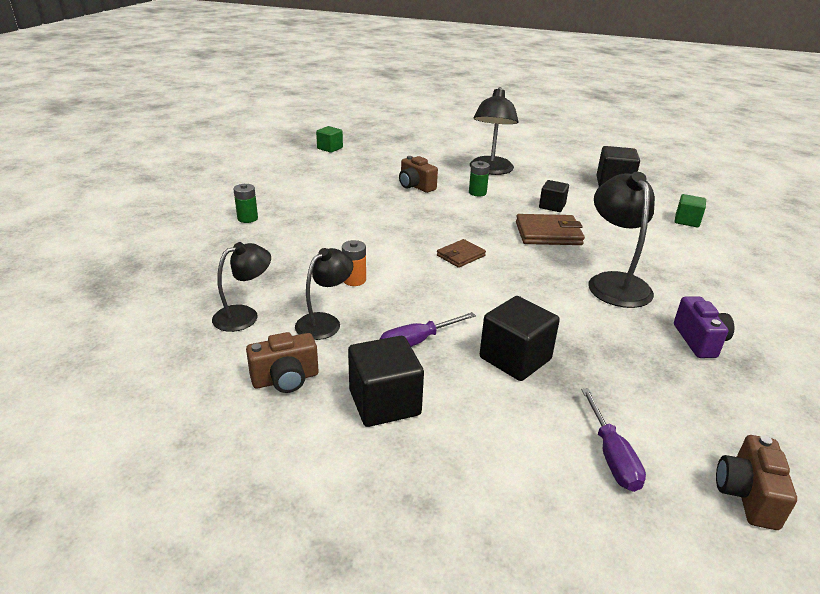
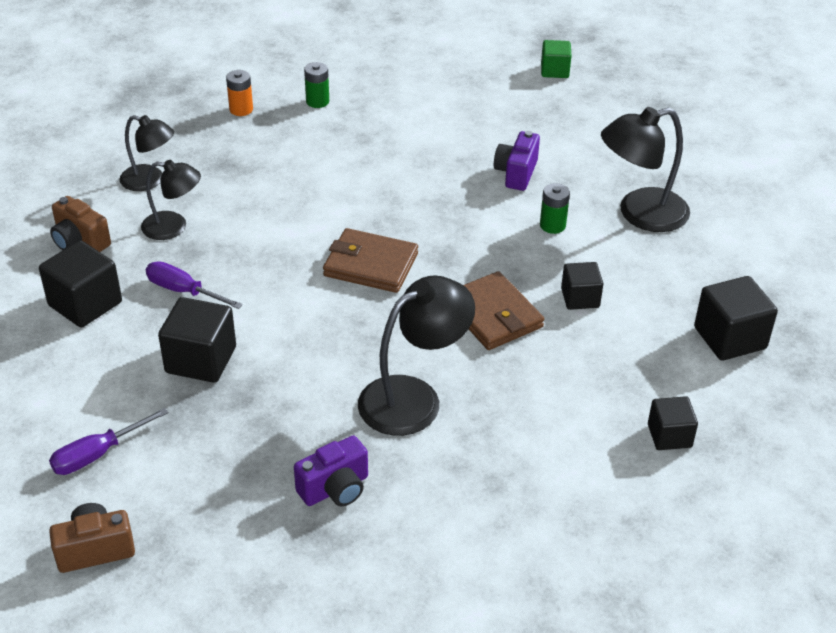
camera: 60 degrees right, 10 degrees up
orange battery [342,240,366,286] -> orange battery moved to [226,70,253,116]
brown camera [399,156,438,193] -> purple camera [494,131,540,191]
brown wallet [437,239,486,268] -> brown wallet [323,228,418,293], size x1.63
green cube [675,194,706,227] -> black cube [648,396,698,450]

